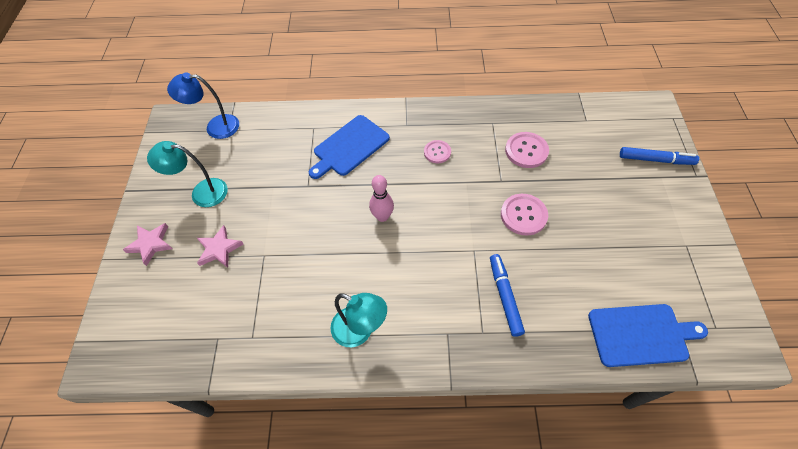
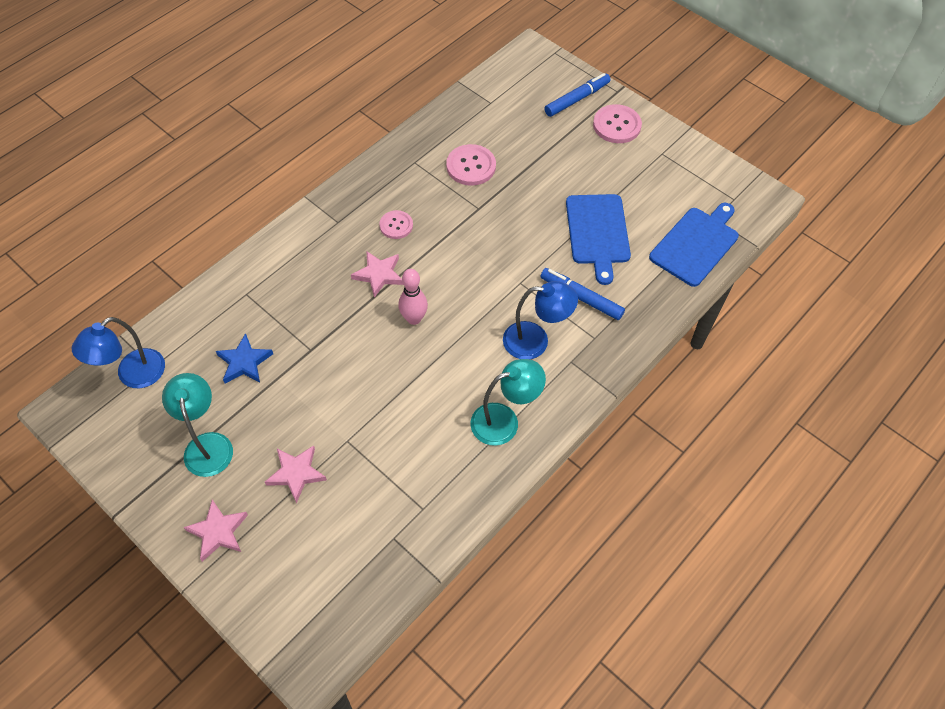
camera: 50 degrees left, 0 degrees up
turquoise lamp [147,141,228,207] -> turquoise lamp turned 120 degrees clockwise [162,373,233,477]
blue cutting board [309,115,390,179] -> blue cutting board moved to [566,194,631,285]
pink button [501,194,548,236] -> pink button moved to [593,104,642,143]
none -> blue star [216,333,273,384]
none -> pink star [351,251,404,298]
none -> blue lamp [503,281,578,359]

